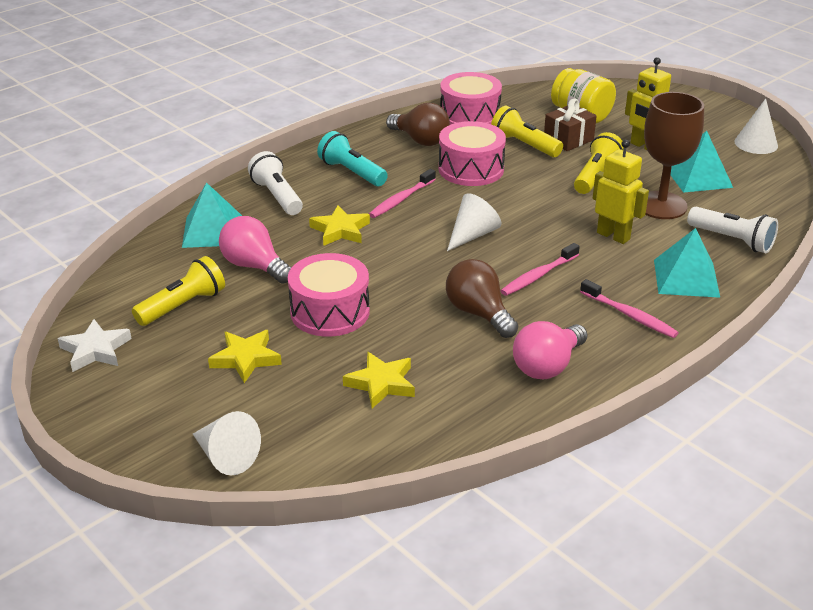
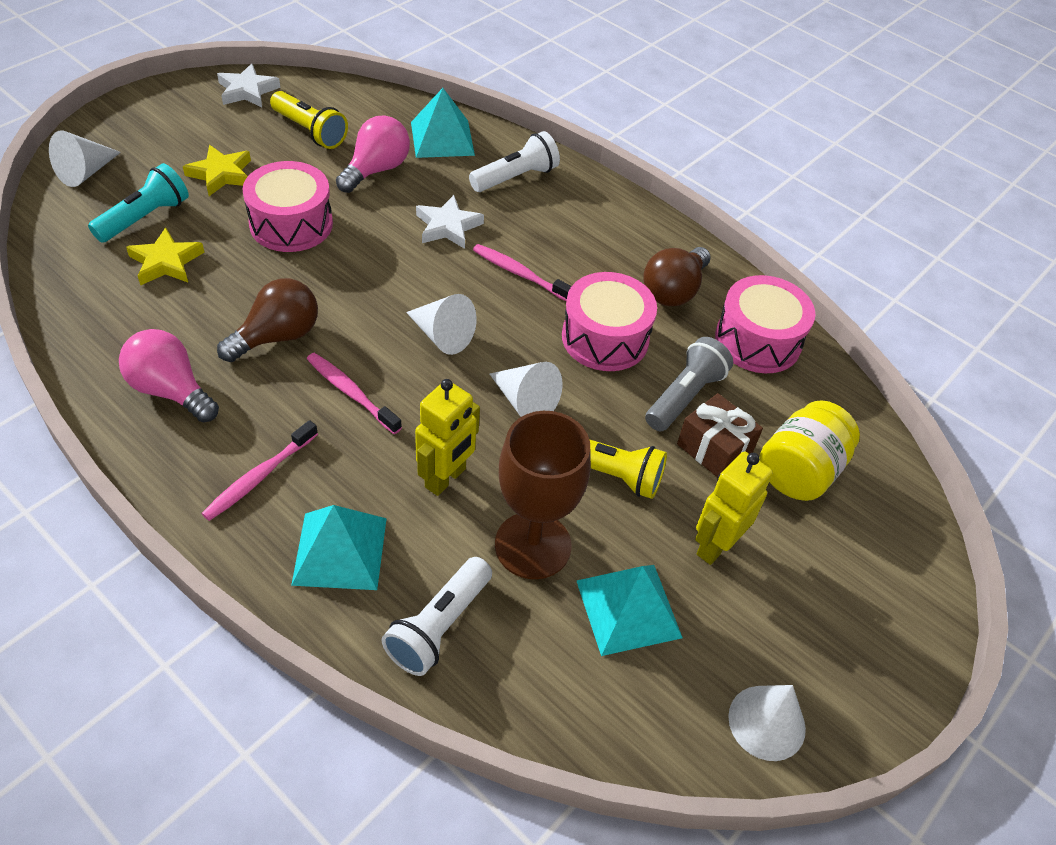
camera: 80 degrees right, 15 degrees up
yellow star [309,205,370,246] -> white star [416,195,484,249]
turquoise flashlight [317,131,388,186] -> turquoise flashlight moved to [88,163,189,243]
yellow flashlight [491,106,563,157] -> grey flashlight [645,337,733,431]
none -> white cone [490,362,563,417]

